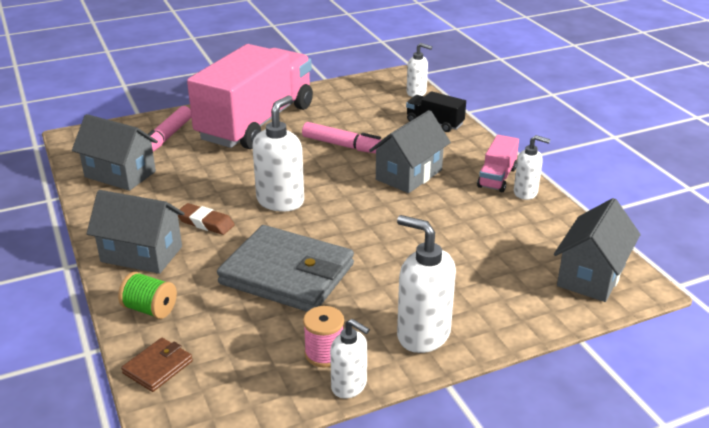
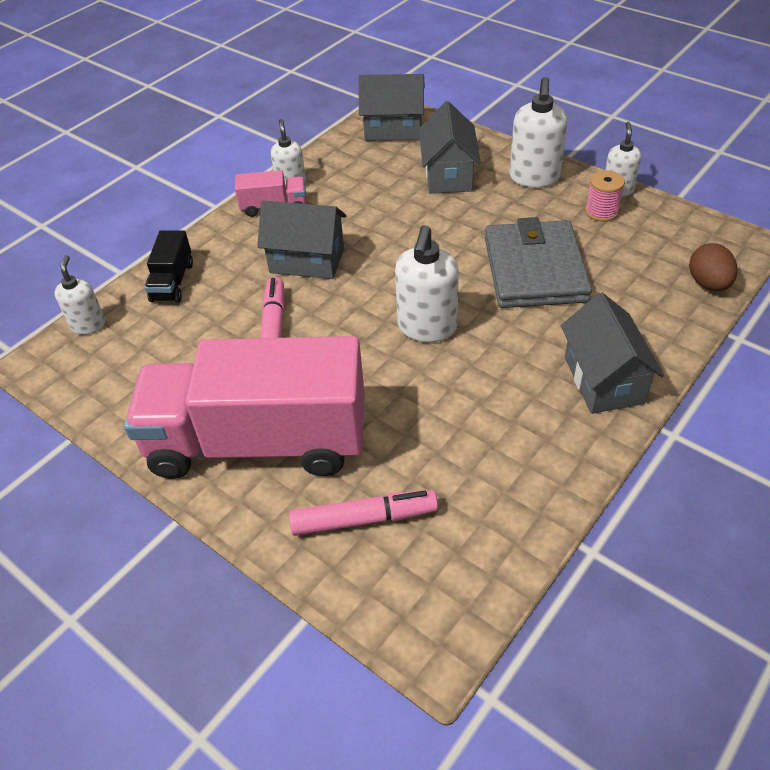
camera: 115 degrees left, 15 degrees up
grey house [72,114,158,191] -> grey house moved to [419,101,481,194]
green spool [118,272,177,319] -> none
brown wallet [121,338,193,392] -> brown egg [689,243,738,291]
brown eraser [178,203,235,235] -> none
white soap dispenser [252,95,304,211] -> white soap dispenser turned 75 degrees counterclockwise [395,225,459,342]

